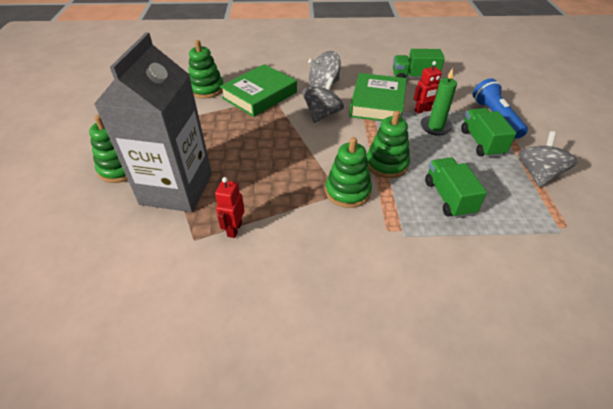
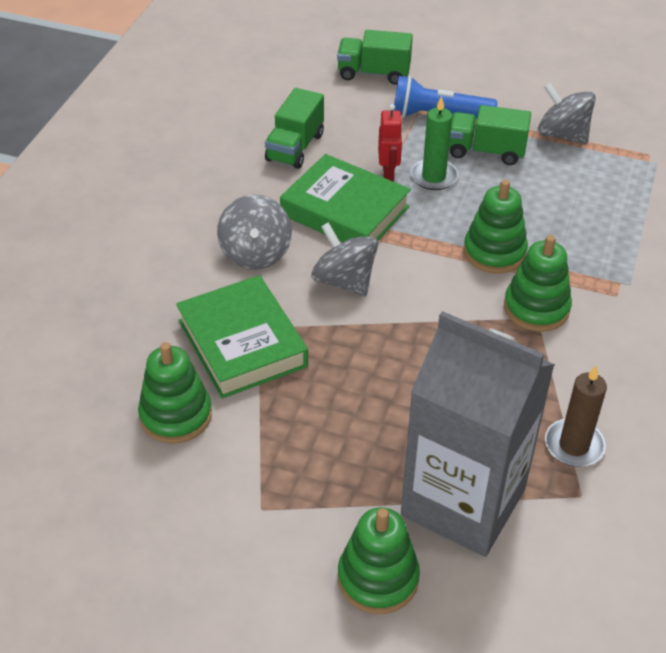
camera: 70 degrees left, 0 degrees up
red robot [215,177,245,238] -> brown candle [545,366,607,467]
green truck [425,157,487,218] -> green truck moved to [337,30,413,85]

